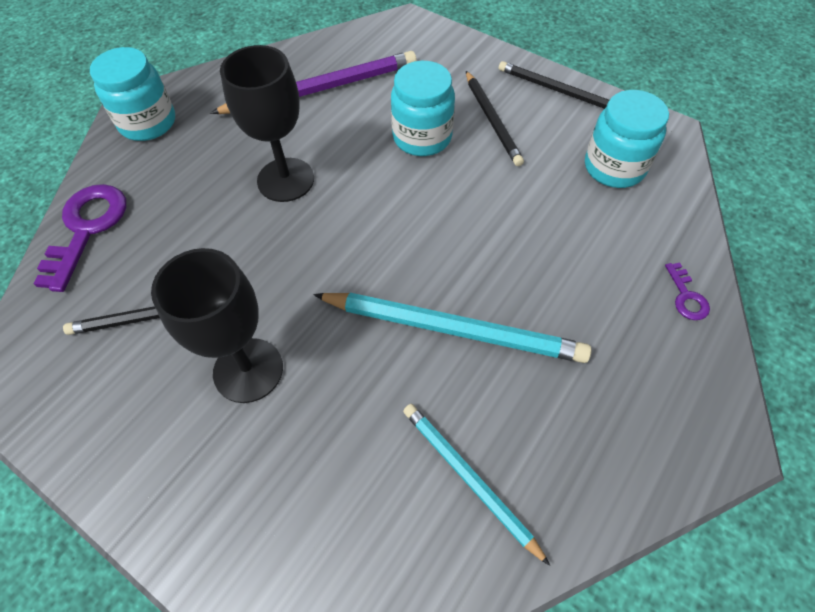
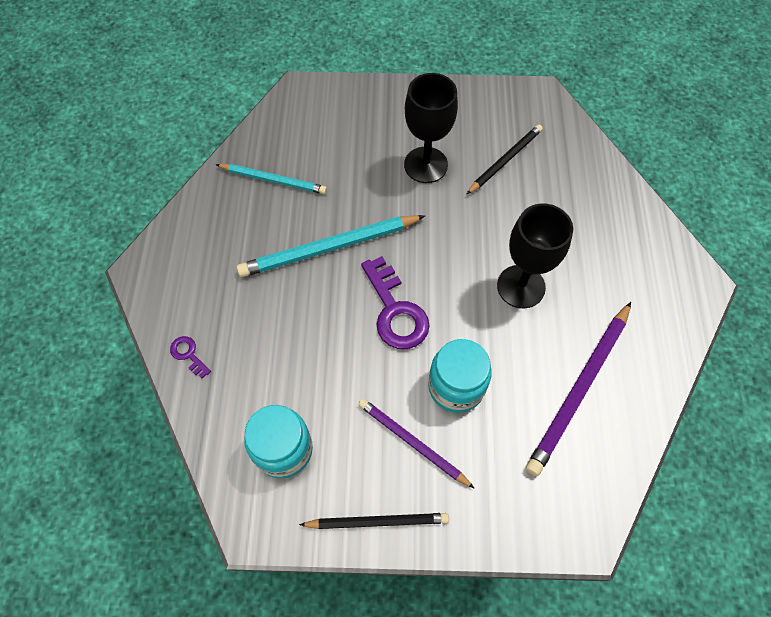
camera: 145 degrees right, 5 degrees up
purple key [34,184,126,292] -> purple key moved to [361,256,430,349]
turquoise jar [90,47,175,141] -> none
black pencil [466,71,524,166] -> purple pencil [358,399,475,489]

